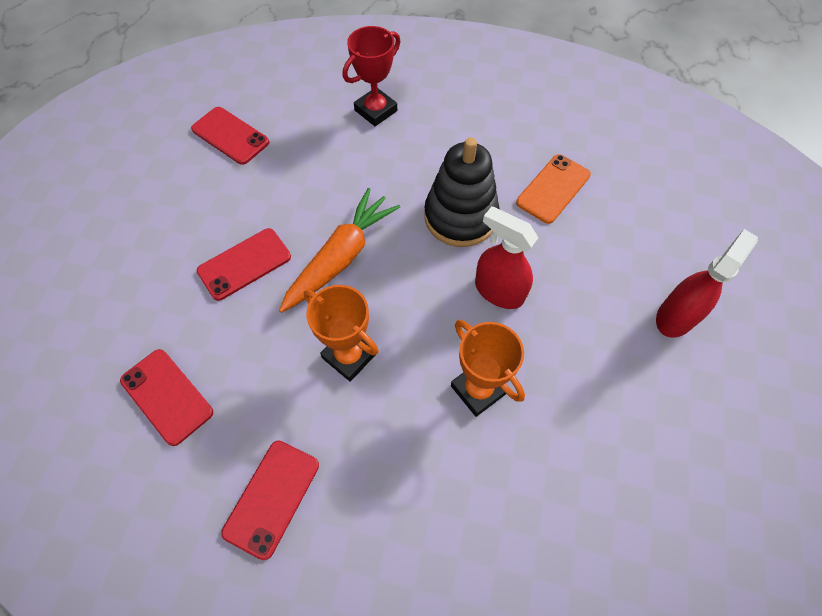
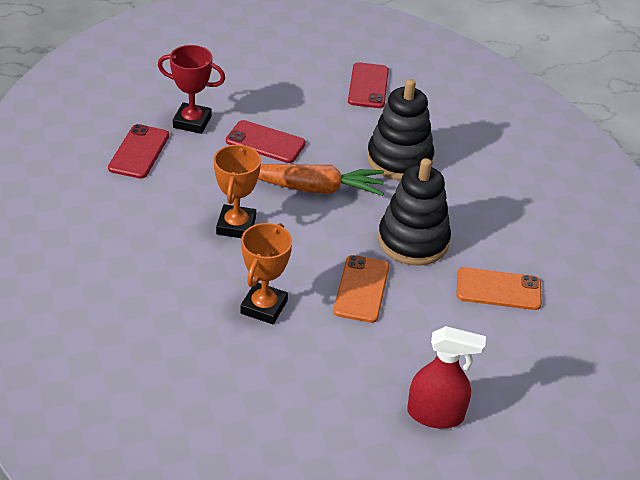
camera: 55 degrees right, 20 degrees down
red phone [221,441,319,560] -> none
red trophy [343,26,401,126] -> red trophy moved to [158,45,225,134]
red spray bottle [475,206,538,309] -> orange phone [333,255,389,323]
none -> black stacking toy [367,79,434,180]

